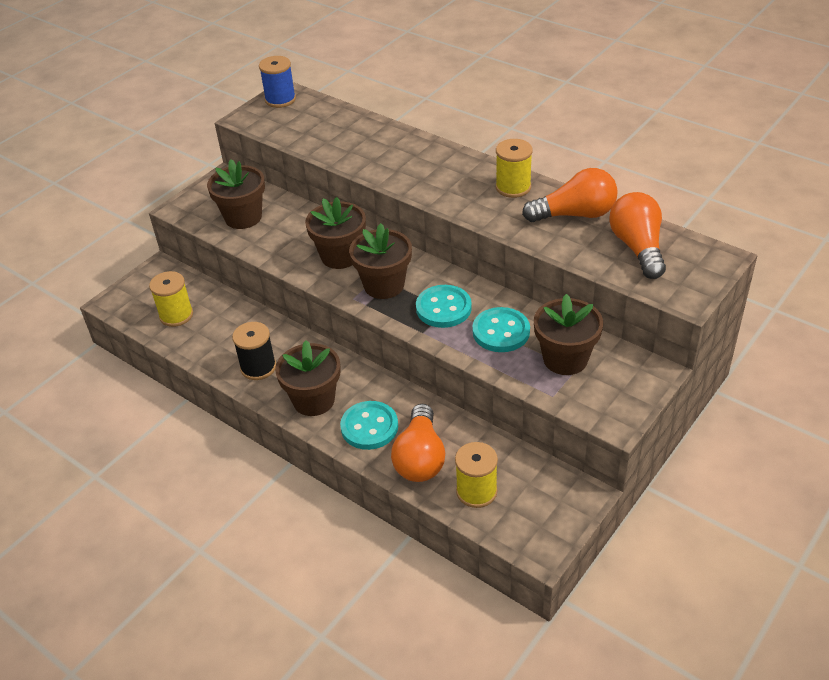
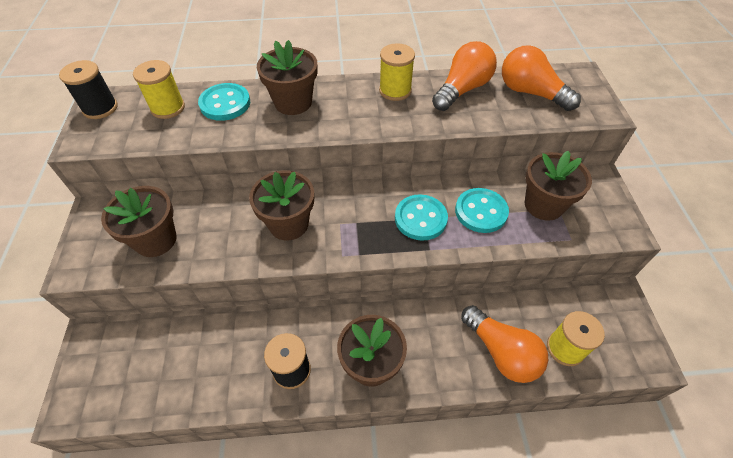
camera: 45 degrees left, 10 degrees up
yellow spool [149,271,193,327] -> yellow spool moved to [133,60,185,119]
blue spool [259,56,296,108] -> black spool [59,60,118,119]
turquoise button [340,401,398,450] -> turquoise button moved to [198,83,250,121]
brown flower pot [349,223,412,299] -> brown flower pot moved to [257,40,317,115]

